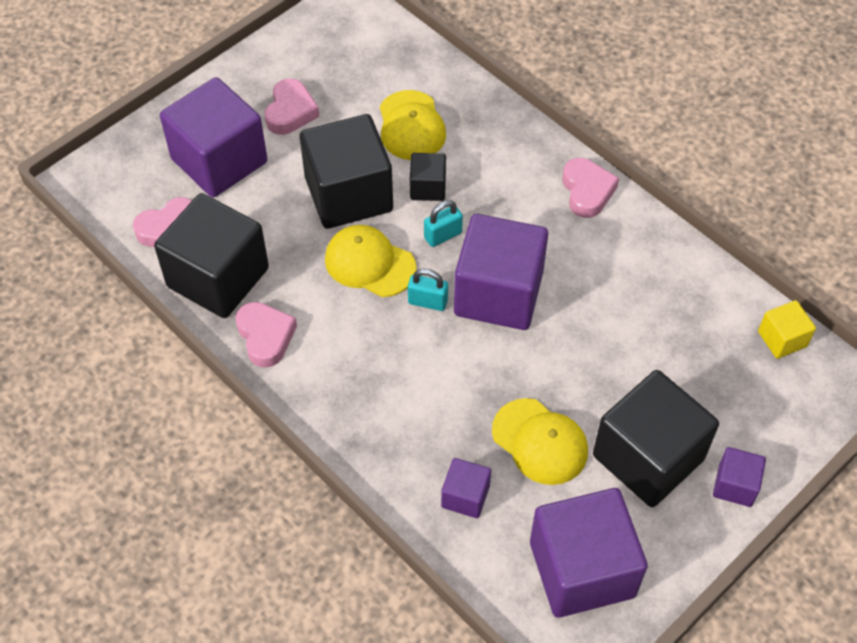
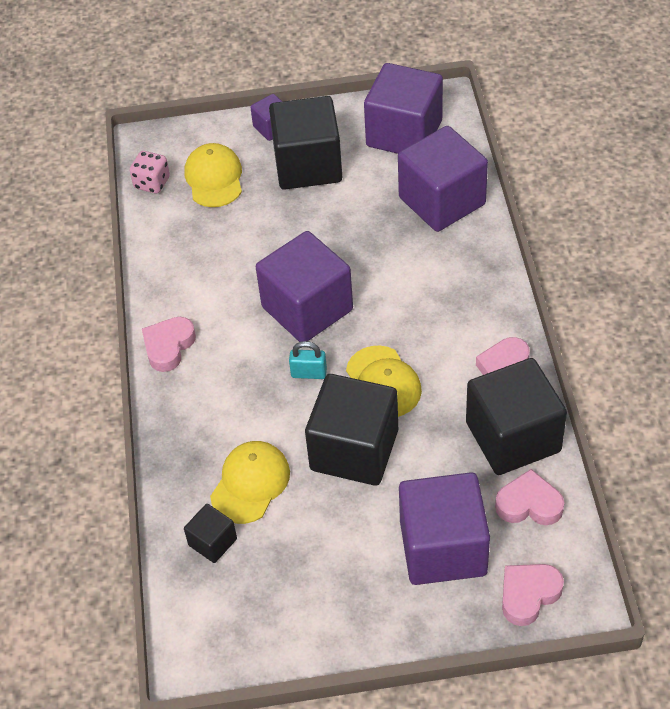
camera: 140 degrees left, 5 degrees down
pink heart [265,79,320,135] -> pink heart moved to [502,564,564,626]
turquoise padlock [408,269,448,311] -> none
black cube [410,153,446,201] -> black cube moved to [184,504,237,563]
purple cube [441,458,491,518] -> purple cube [398,126,488,232], size x2.11
yellow cap [492,398,588,485] -> yellow cap moved to [184,143,242,207]
yellow cube [758,300,816,359] -> pink dice [130,151,170,193]

